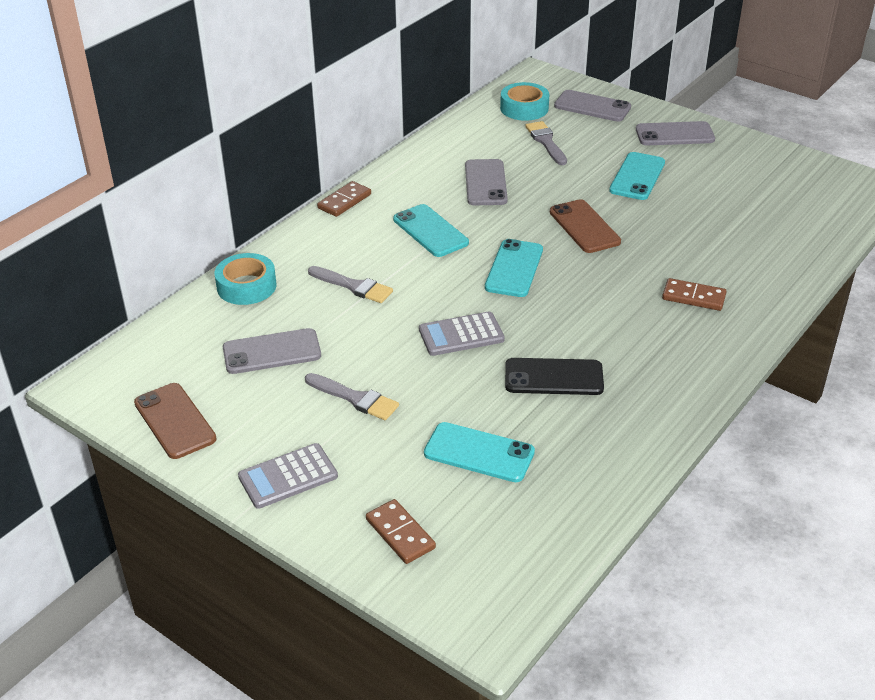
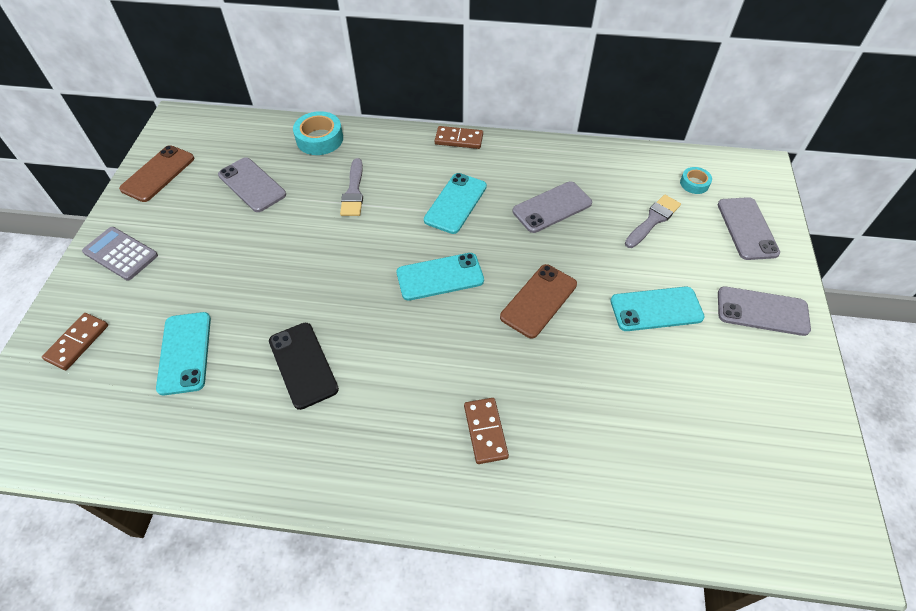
camera: 60 degrees right, 15 degrees up
grey brush [305,373,399,420] -> none
grey calculator [419,312,505,356] -> none
turquoise tape [500,82,550,121] -> turquoise tape [680,167,712,194], size x0.57
grey phone [636,121,715,145] -> grey phone turned 45 degrees counterclockwise [718,286,811,336]

